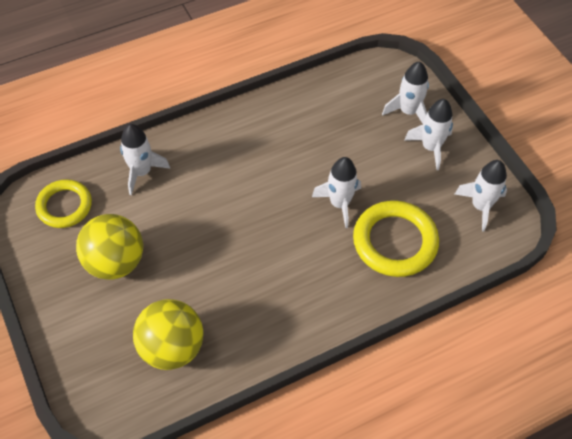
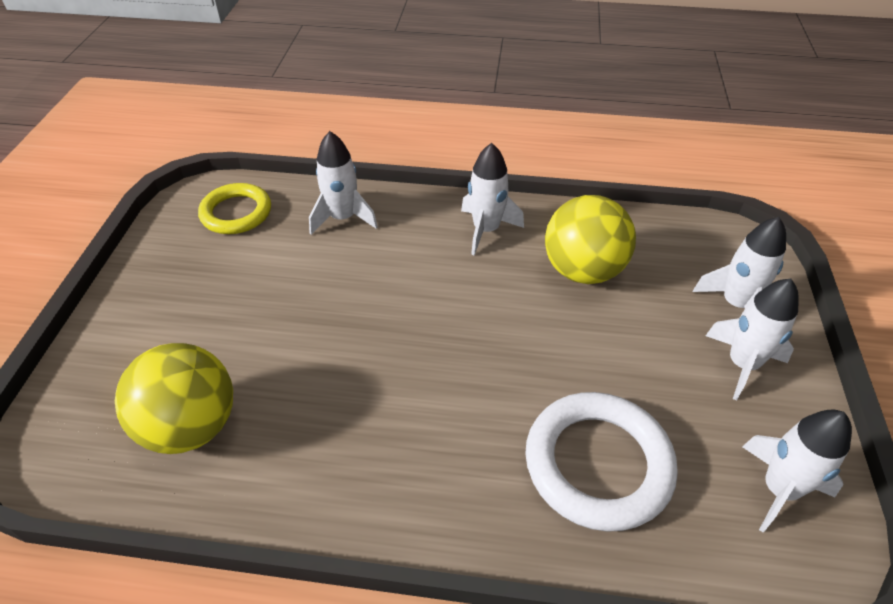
camera: 35 degrees right, 10 degrees down
yellow ball [76,214,143,280] -> yellow ball moved to [545,195,636,284]
white rocket [312,157,361,228] -> white rocket moved to [461,143,524,256]
yellow ring [353,200,439,277] -> white ring [525,392,678,532]

